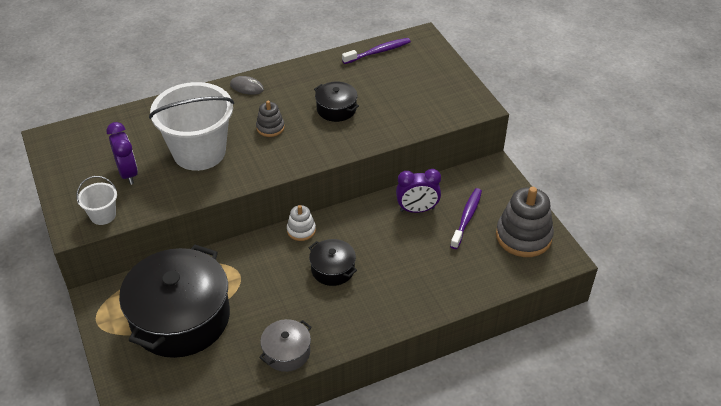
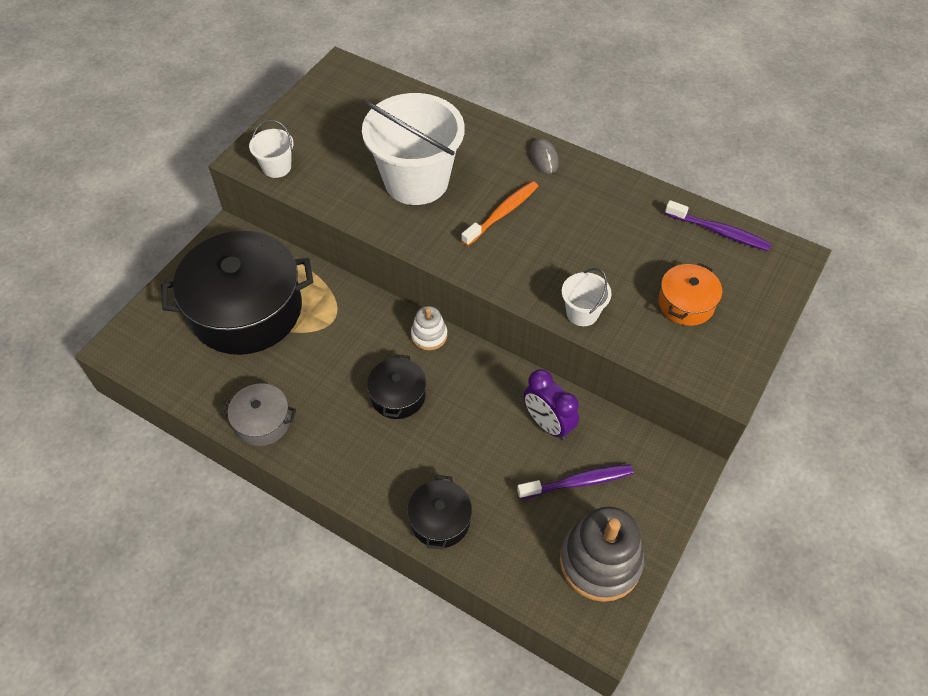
camera: 55 degrees right, 10 degrees up
purple clock [106,122,138,185] -> none
grey stacking toy [256,100,285,137] -> orange toothbrush [461,181,539,246]
black pot [314,82,359,122] -> black pot moved to [407,475,472,550]
none -> white bucket [562,268,612,326]
none -> orange pot [658,263,722,326]

